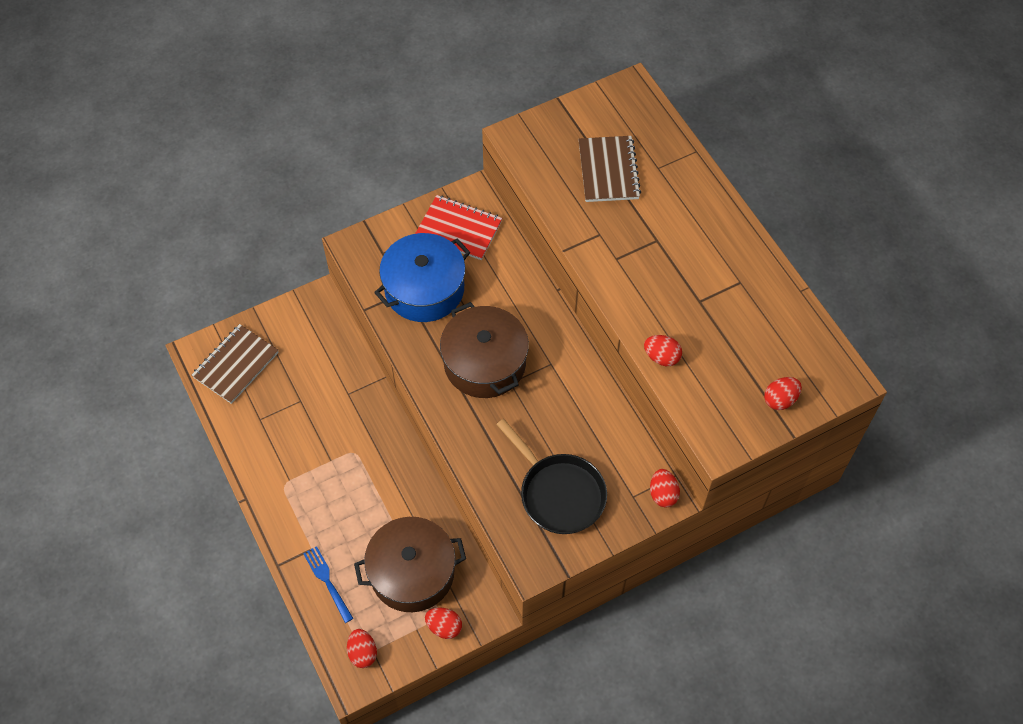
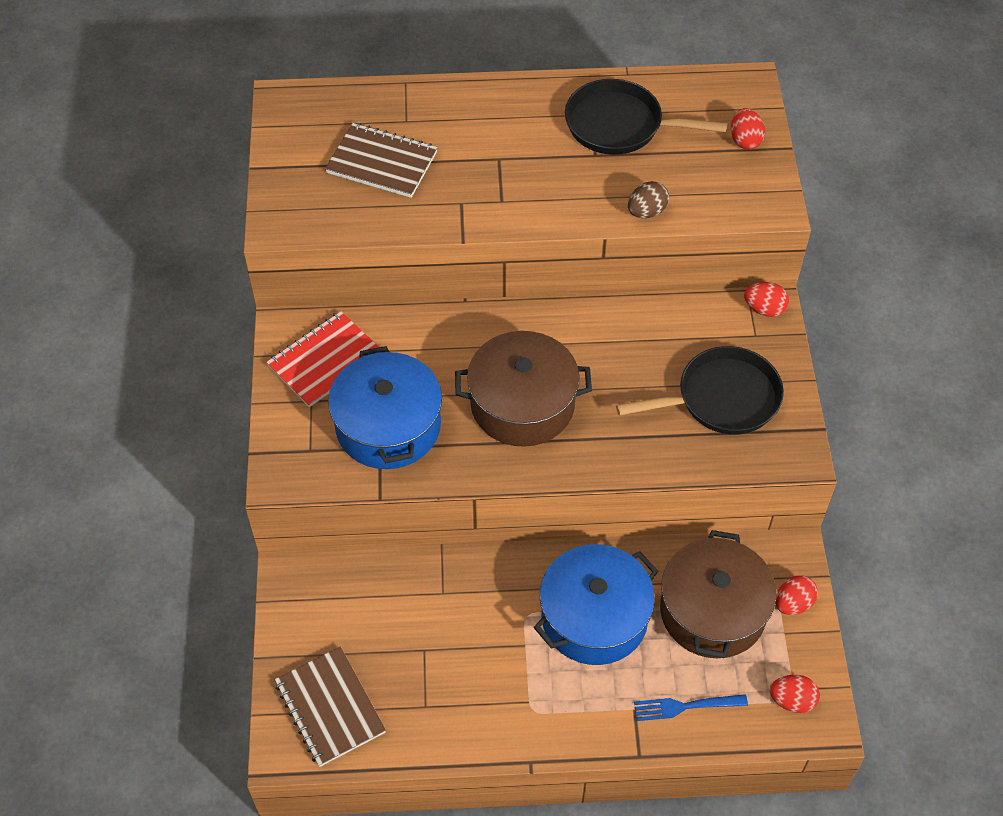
camera: 65 degrees left, 5 degrees down
red egg [644,335,682,366] -> brown egg [628,181,669,218]
none -> blue pot [534,544,658,665]
none -> black pan [565,79,727,155]

